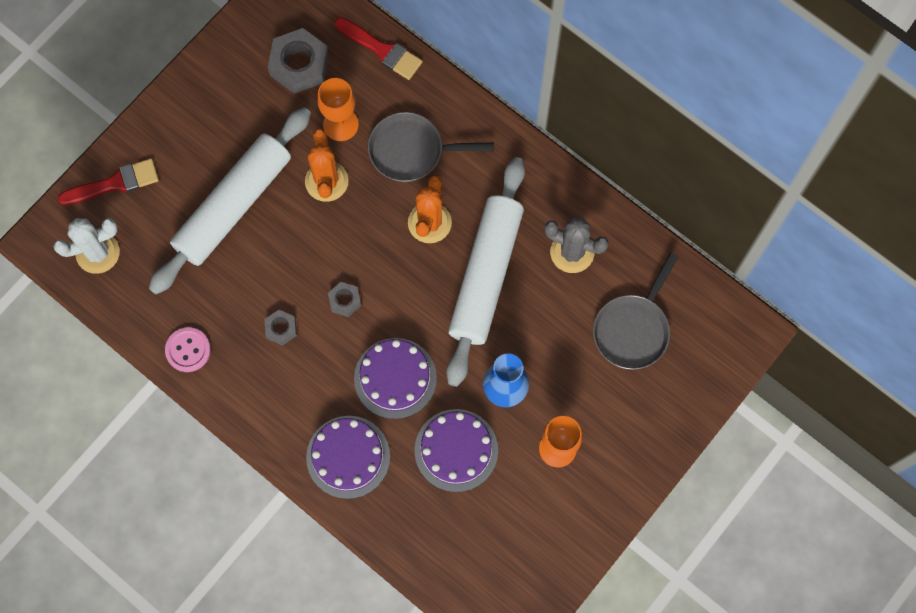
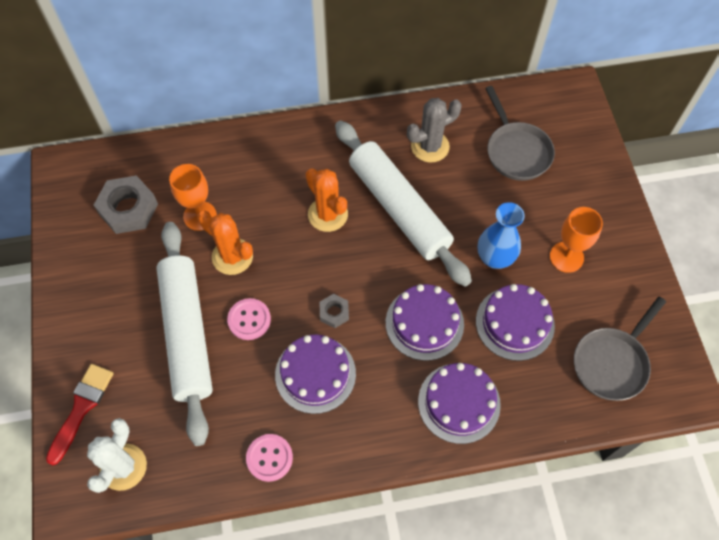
camera: 50 degrees left, 10 degrees down
grey nut [264,310,297,346] -> purple cake [275,335,356,414]
red brush [335,17,423,80] -> none
grey pan [368,112,494,182] -> grey pan moved to [574,296,666,401]
none -> pink button [227,298,271,340]

